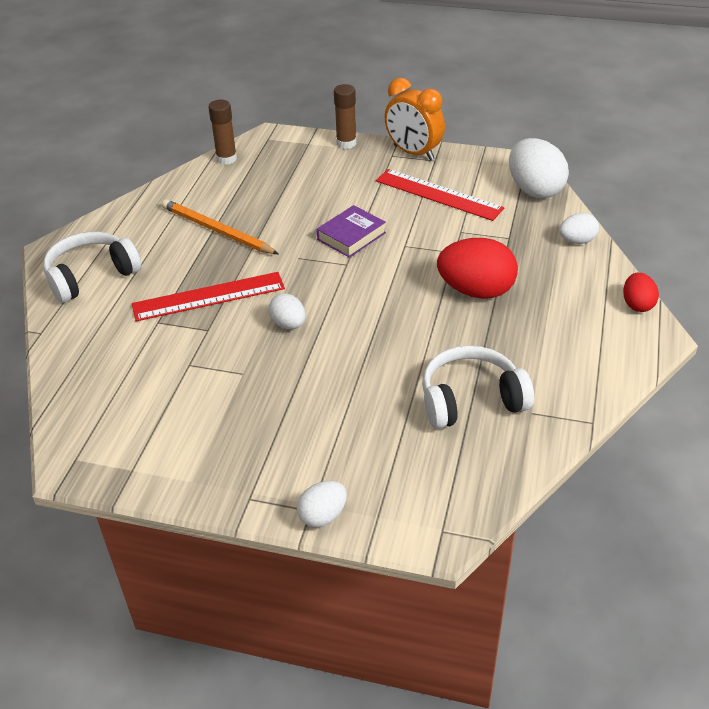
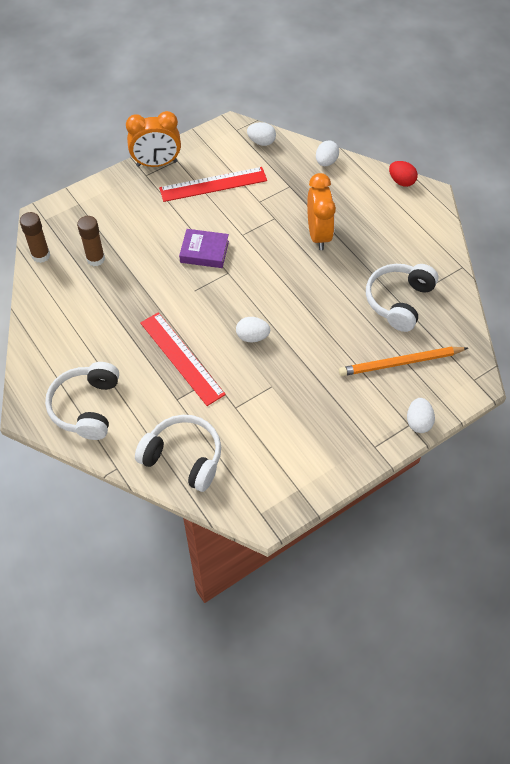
camera: 50 degrees left, 15 degrees up
red ruler [132,272,285,321] -> red ruler turned 60 degrees counterclockwise [140,312,226,406]
orange pencil [162,199,279,254] -> orange pencil moved to [339,347,468,376]
purple book [317,205,386,258] -> purple book turned 75 degrees counterclockwise [179,229,229,268]
brown glue stick [334,84,356,149] -> brown glue stick moved to [77,216,105,266]
red egg [437,238,518,299] -> orange clock [307,173,336,250]
white egg [509,138,569,199] -> white egg [247,122,276,146], size x0.55
none -> white headphones [135,415,221,492]

